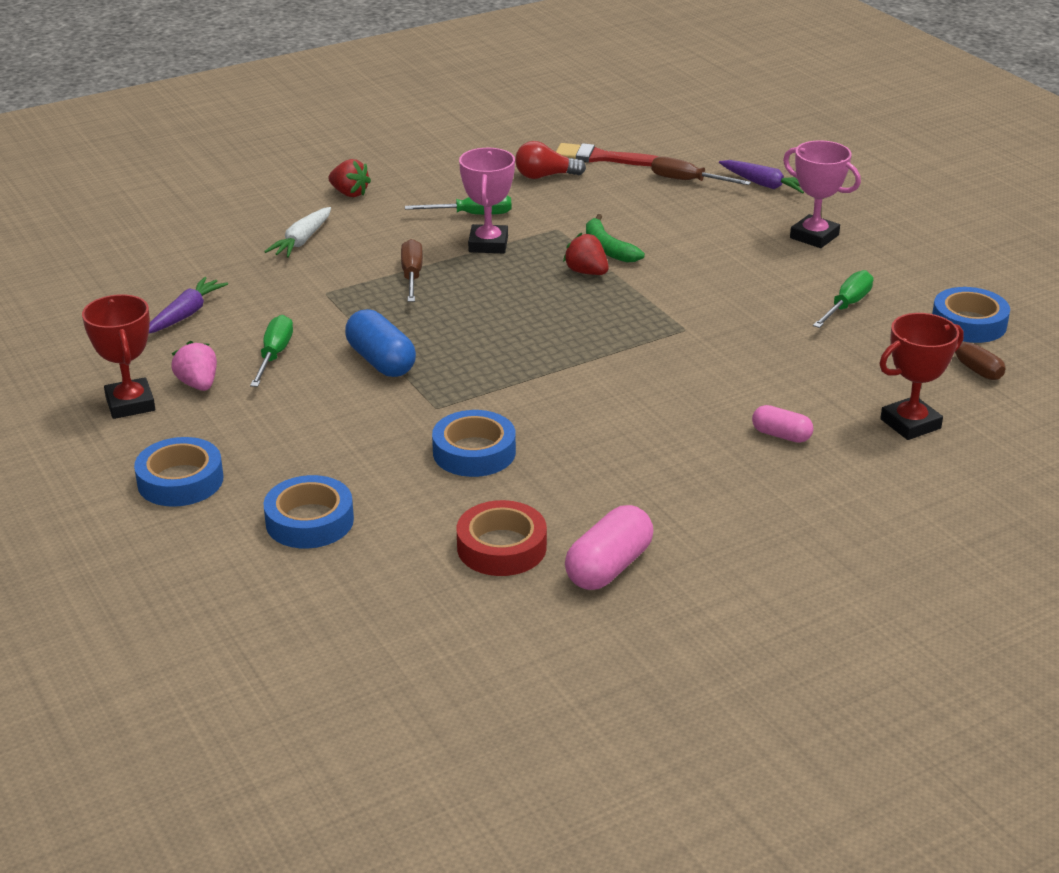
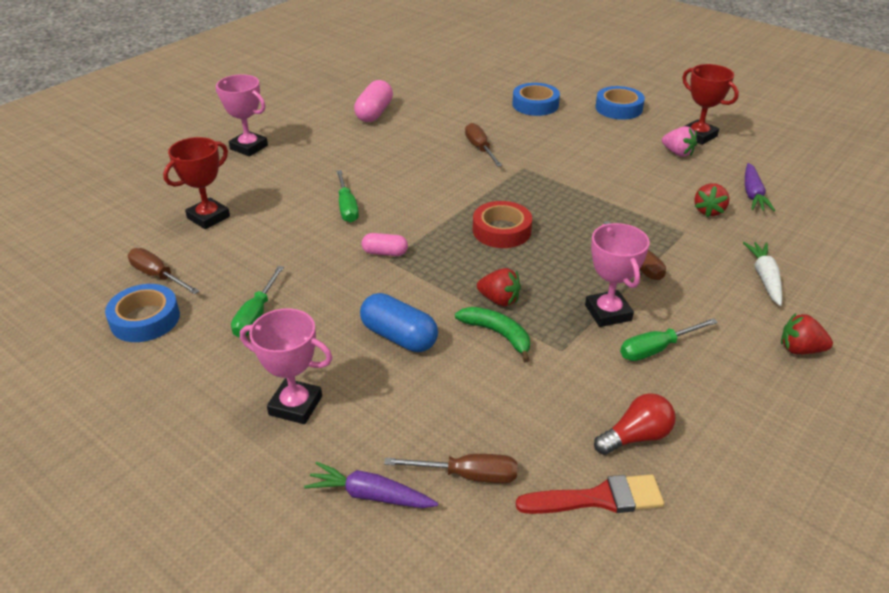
camera: 160 degrees right, 5 degrees up
green screwdriver [250,315,293,387] -> green screwdriver moved to [336,170,359,223]
blue capsule [345,309,416,377] -> blue capsule moved to [360,293,438,352]
blue tape [432,410,516,477] -> brown screwdriver [465,123,502,167]
red tape [457,500,547,576] -> red tape moved to [473,201,532,248]
pink capsule [752,405,813,443] -> pink capsule moved to [362,233,408,256]
none -> pink trophy [216,74,268,156]
none -> red strawberry [694,183,729,217]

